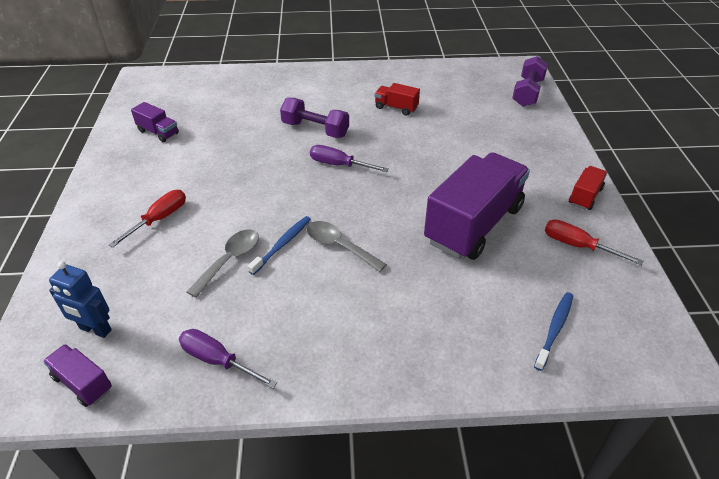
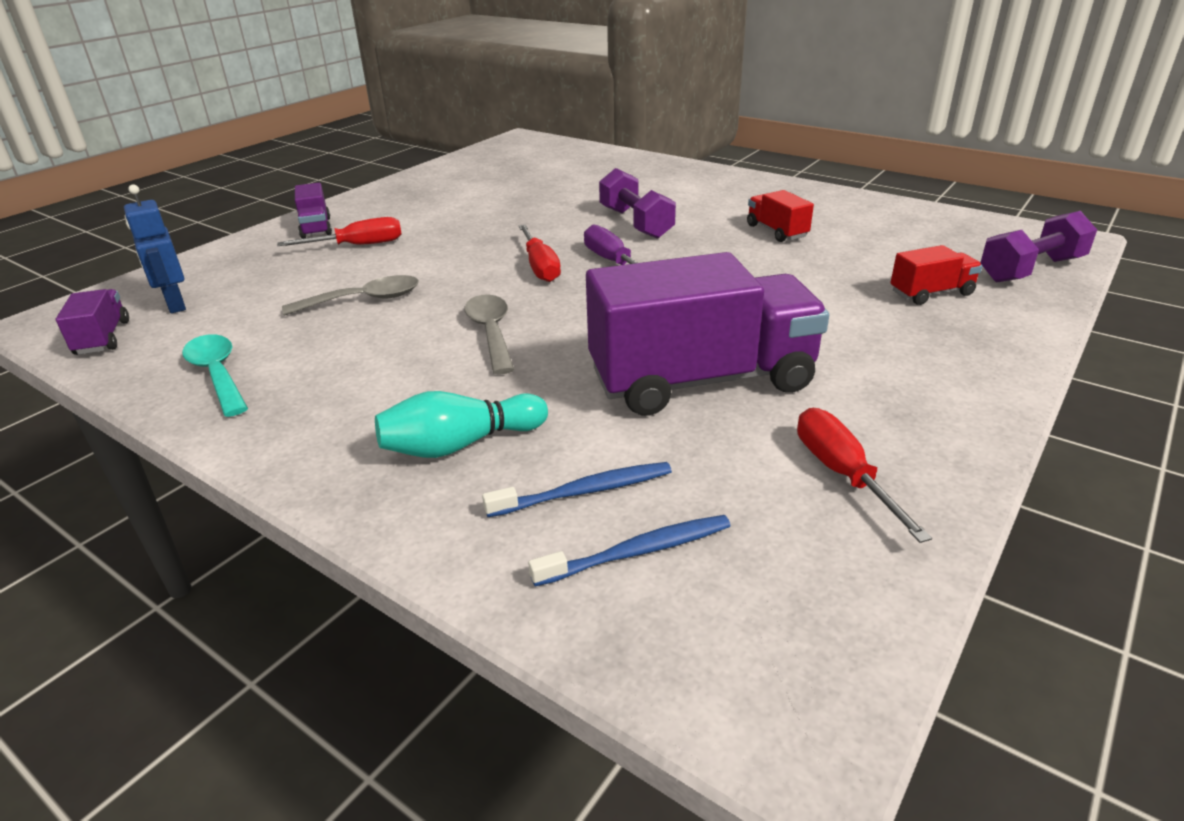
camera: 40 degrees right, 10 degrees down
purple truck [131,102,179,142] -> purple truck moved to [295,183,332,239]
purple screwdriver [179,329,277,389] -> turquoise spoon [182,334,248,417]
blue toothbrush [248,216,311,275] -> blue toothbrush moved to [482,462,672,517]
red truck [569,166,607,210] -> red truck moved to [890,245,983,305]
none -> turquoise bowling pin [375,391,548,458]
none -> red screwdriver [518,225,561,282]

